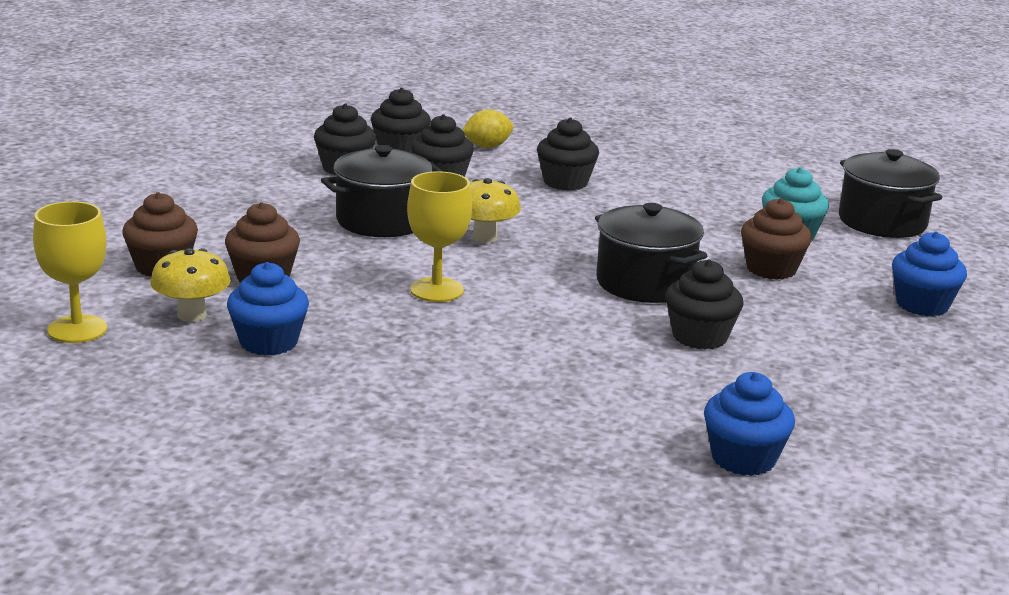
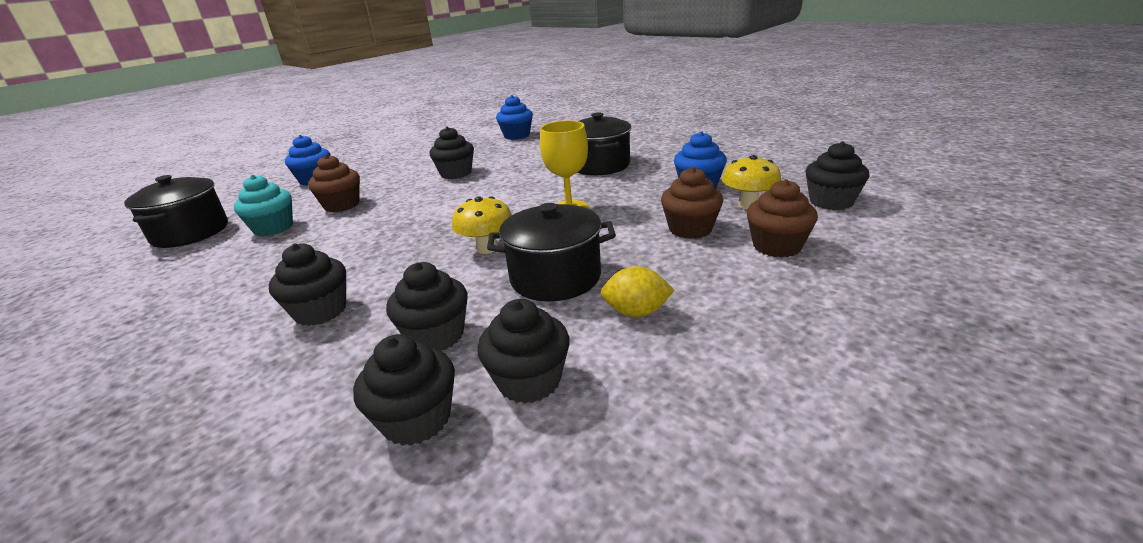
camera: 150 degrees left, 5 degrees up
yellow goblet [33,201,107,343] -> black cupcake [806,141,869,210]
yellow lemon [462,109,514,148] -> yellow lemon moved to [601,266,675,317]
black pot [595,203,707,303] -> black pot moved to [577,113,631,175]

